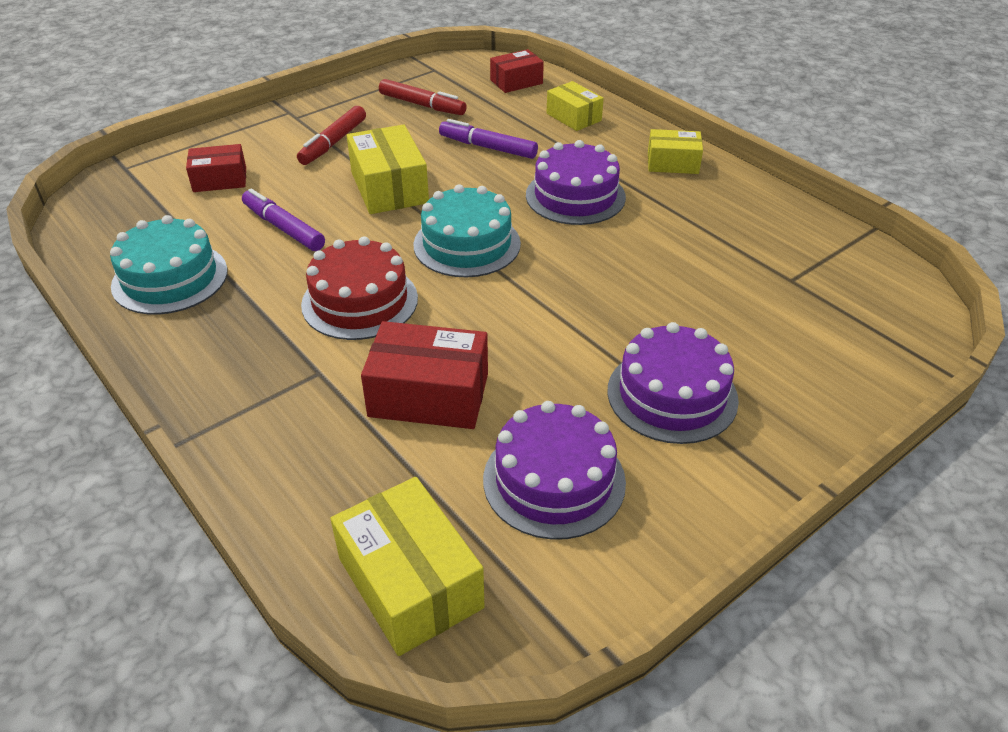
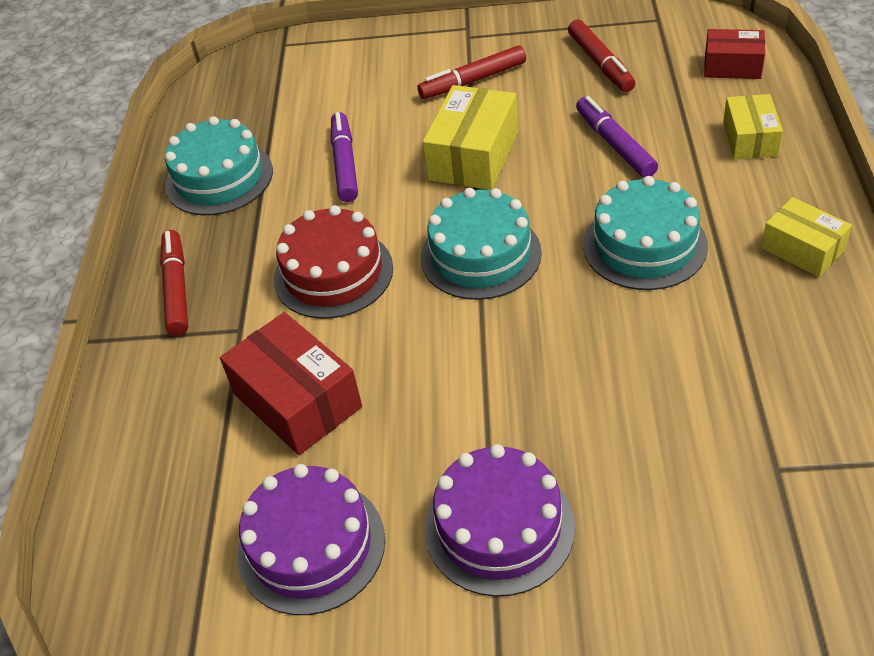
camera: 45 degrees right, 5 degrees up
red box [186,144,246,192] -> none
yellow box [330,477,484,656] -> none
purple cake [526,140,626,225] -> turquoise cake [583,176,708,290]
none -> red marker [160,230,188,336]

